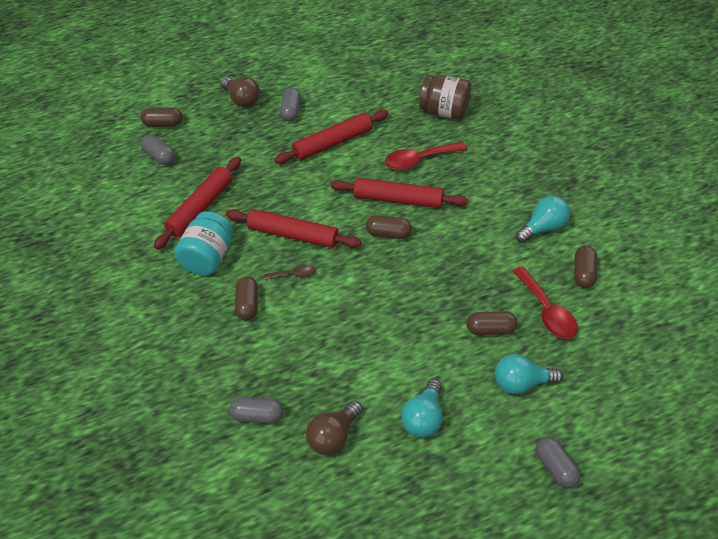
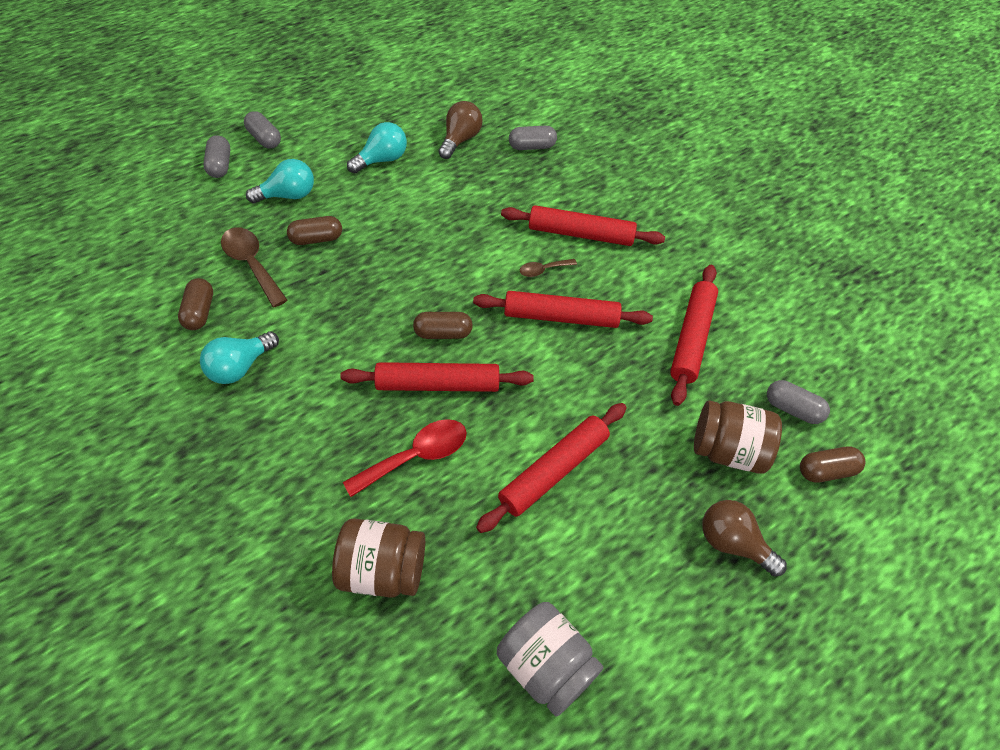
camera: 165 degrees right, 5 degrees up
turquoise jar [174,211,233,276] -> none
brown capsule [235,276,258,320] -> red rolling pin [501,205,665,246]
grey capsule [280,88,301,121] -> grey capsule moved to [203,135,231,178]
turquoise light bulb [401,379,442,438] -> turquoise light bulb turned 45 degrees clockwise [347,122,407,173]
red spoon [512,266,578,339] -> brown spoon [221,227,288,307]
none -> grey jar [497,602,604,717]
none -> brown jar [694,401,782,474]

